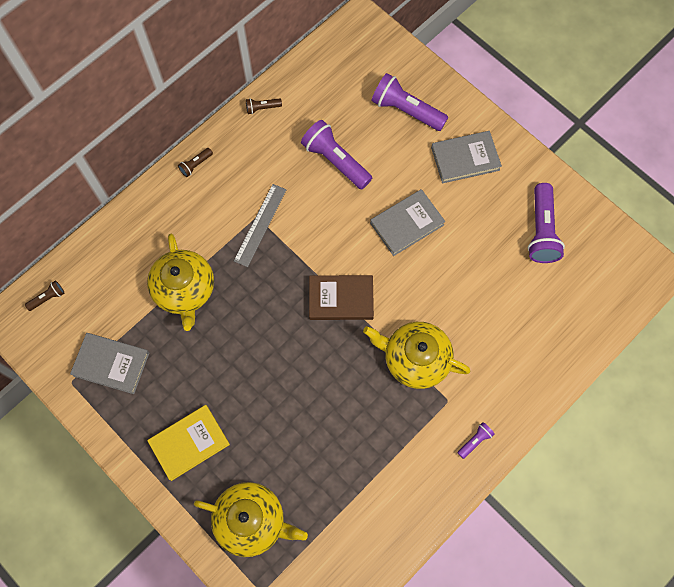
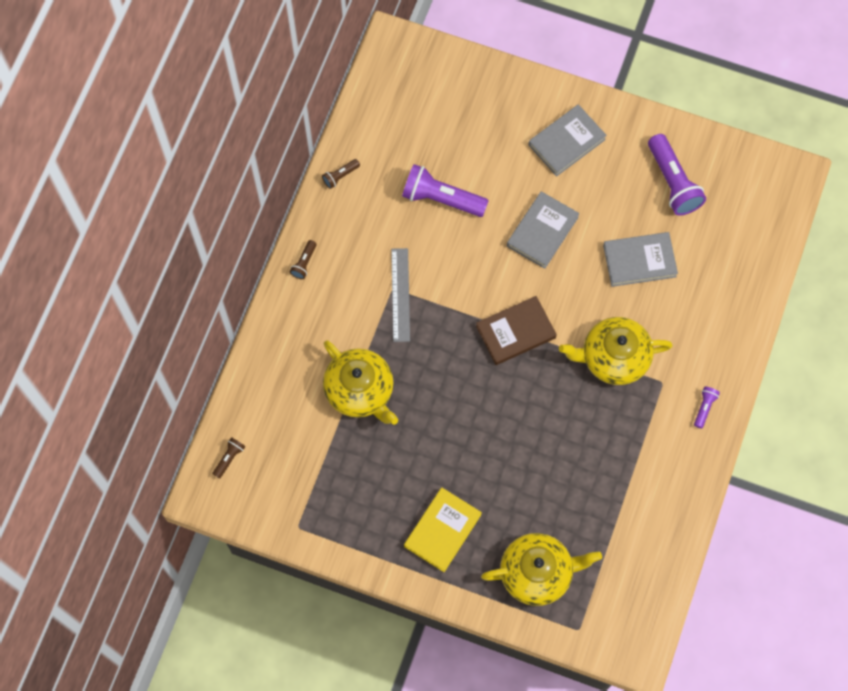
camera: 25 degrees left, 0 degrees up
grey book [70,333,149,394] -> grey book moved to [603,232,678,287]
purple flashlight [371,73,448,131] -> none

